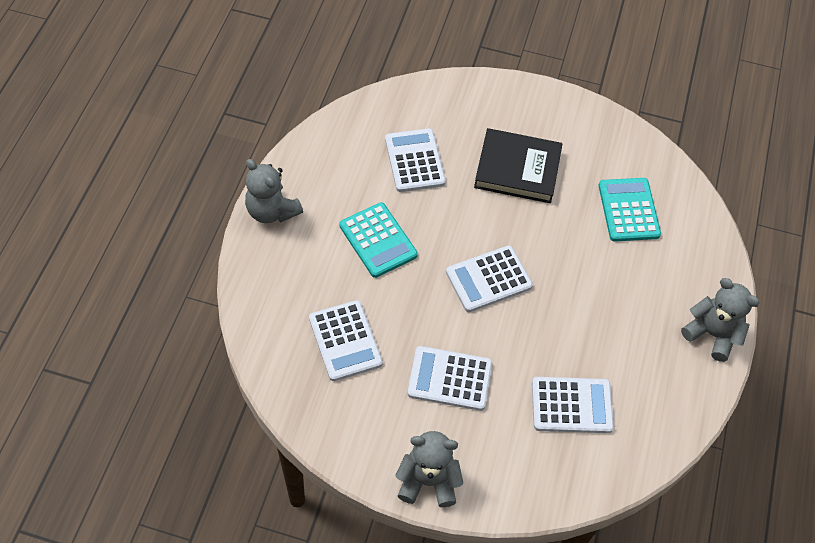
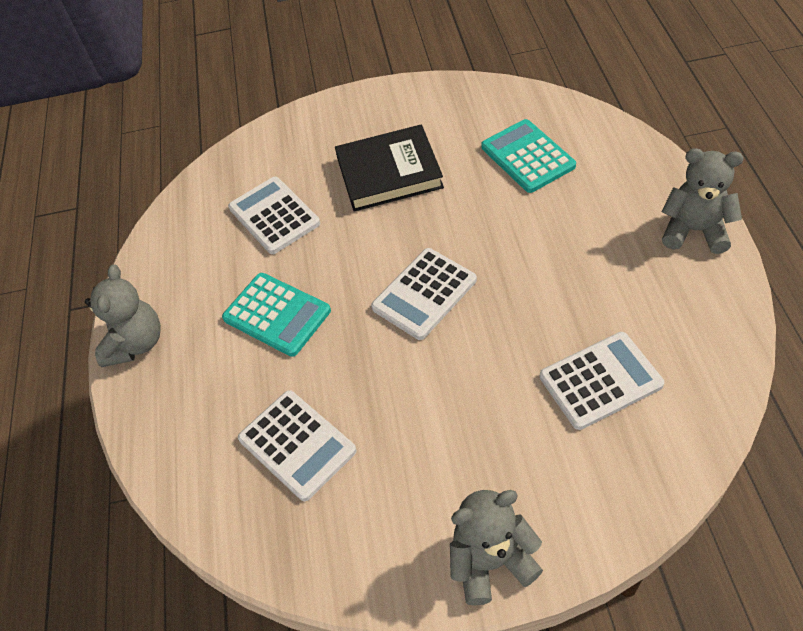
camera: 15 degrees left, 5 degrees down
grey teddy bear [245,159,303,223] -> grey teddy bear turned 105 degrees counterclockwise [85,265,161,367]
white calculator [407,346,492,411] -> none

